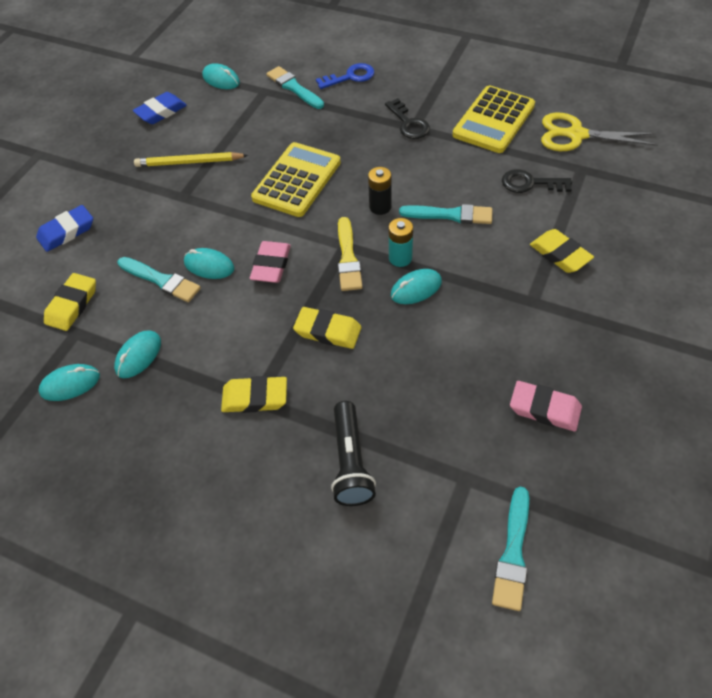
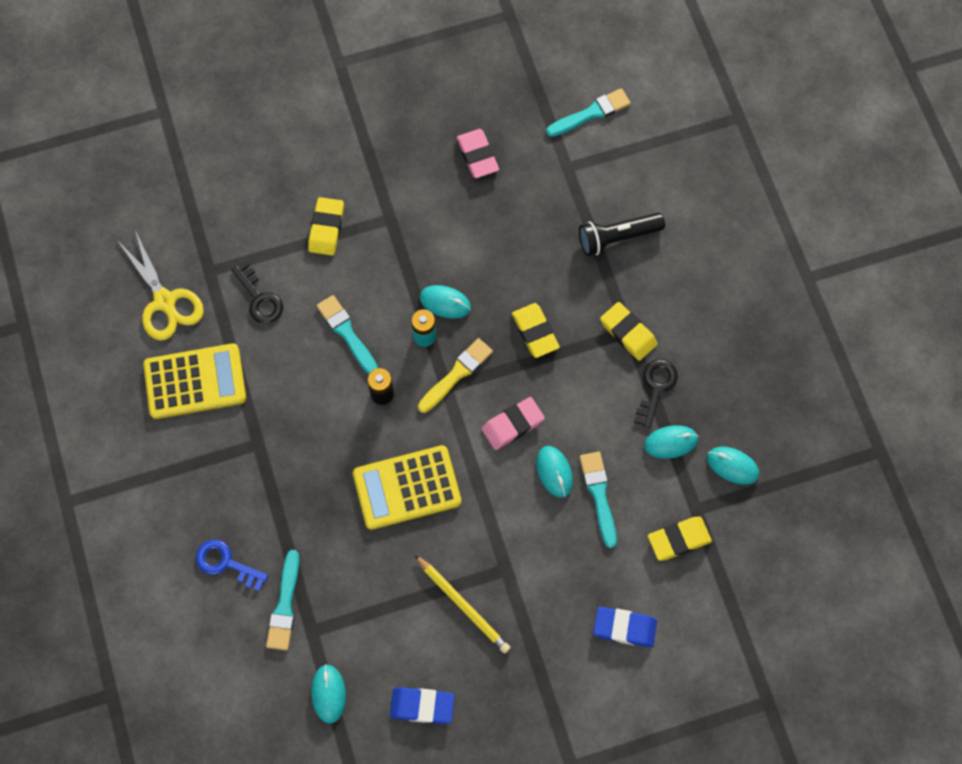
camera: 135 degrees left, 15 degrees up
black flashlight [331,401,376,506] -> black flashlight turned 150 degrees counterclockwise [579,213,665,256]
black key [385,98,430,139] -> black key moved to [634,359,678,428]

